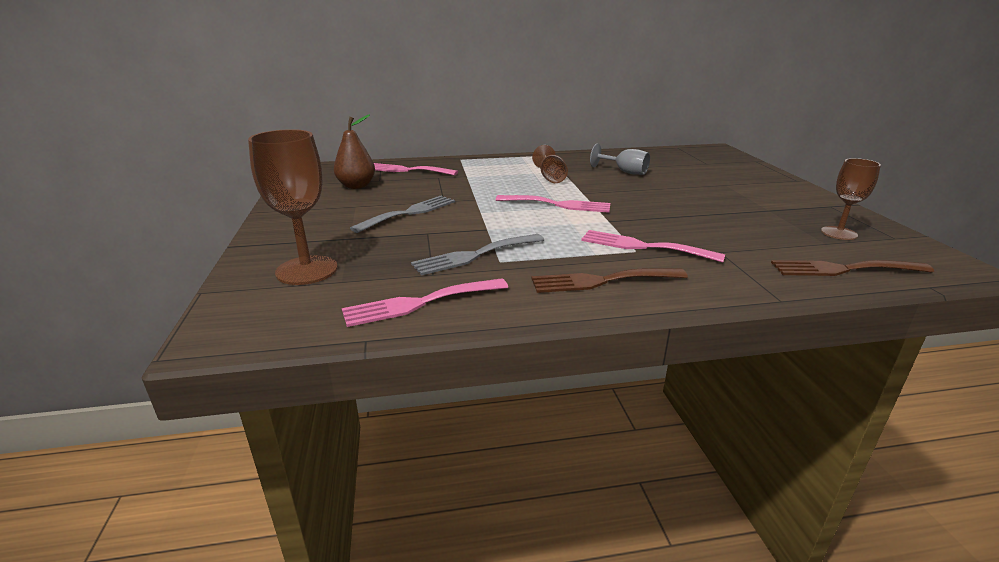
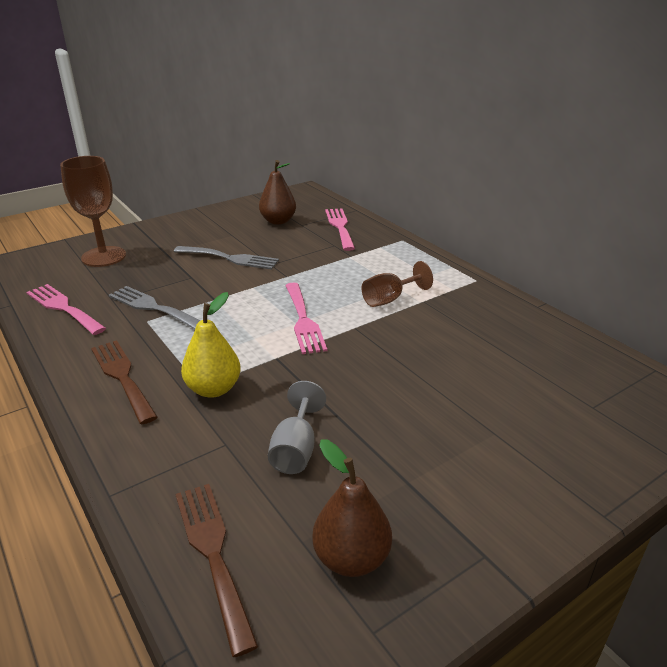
camera: 65 degrees right, 5 degrees up
pink fork [581,230,725,263] -> yellow pear [181,292,241,398]
grey goblet [590,143,650,175] -> grey goblet moved to [268,381,326,474]
brown goblet [821,158,881,240] -> brown pear [312,439,392,577]

